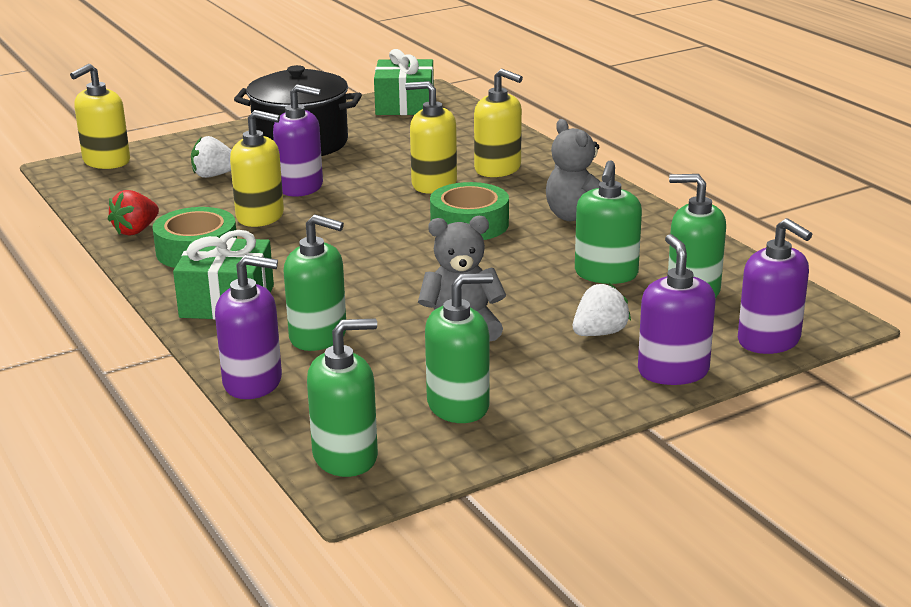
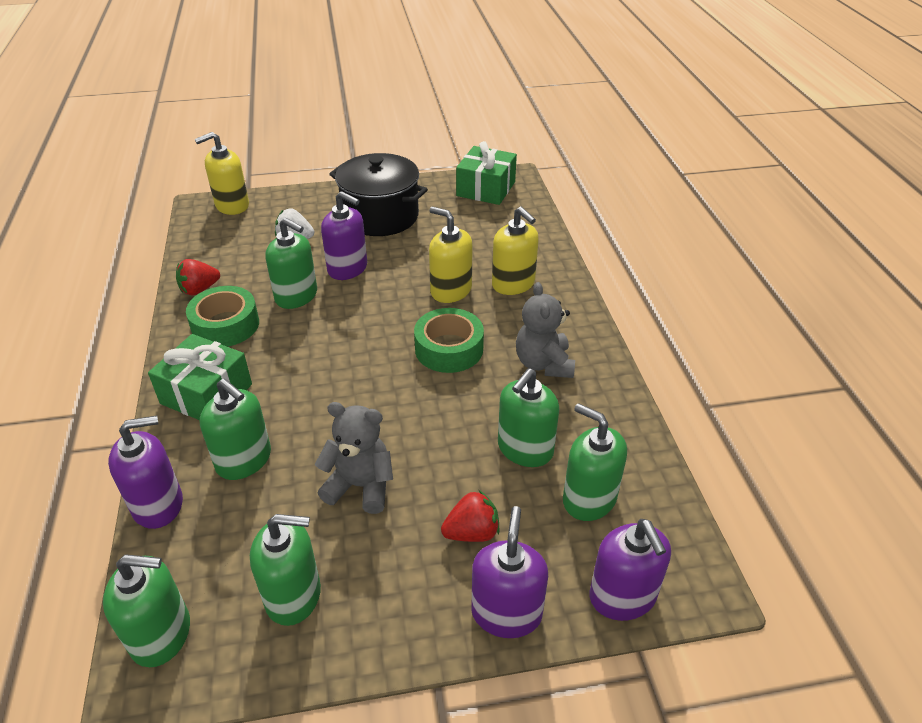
camera: 20 degrees right, 15 degrees up
purple soap dispenser [215,255,282,399] -> purple soap dispenser turned 45 degrees counterclockwise [108,416,183,529]
yellow soap dispenser [230,110,284,227] -> green soap dispenser [265,218,317,309]
white strawberry [573,283,631,336] -> red strawberry [441,490,500,542]

